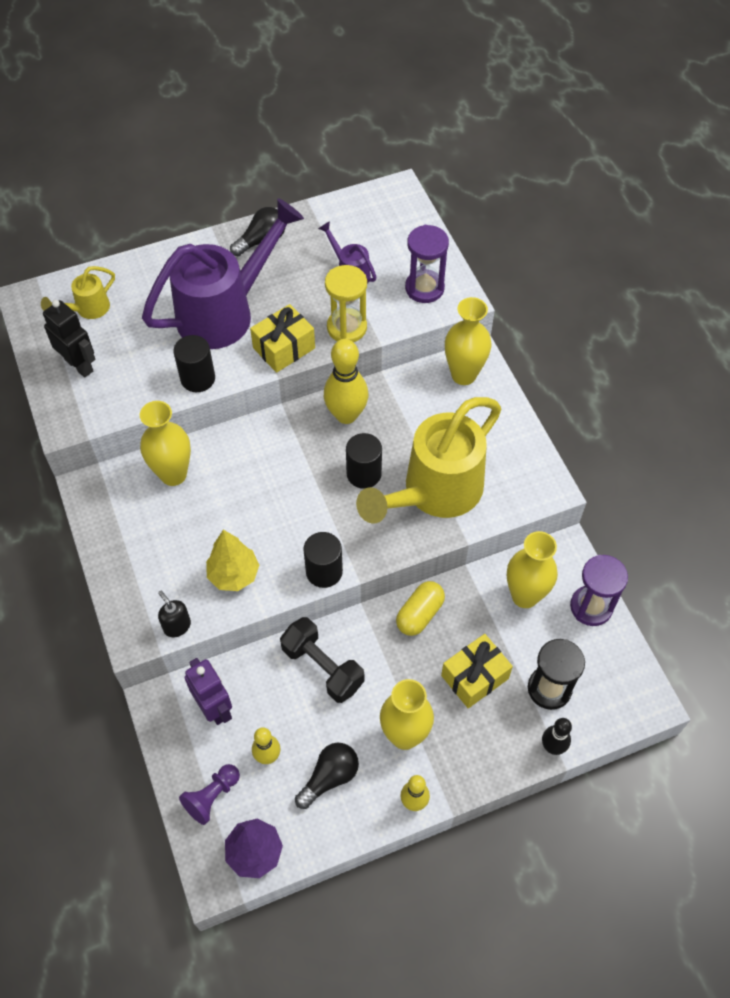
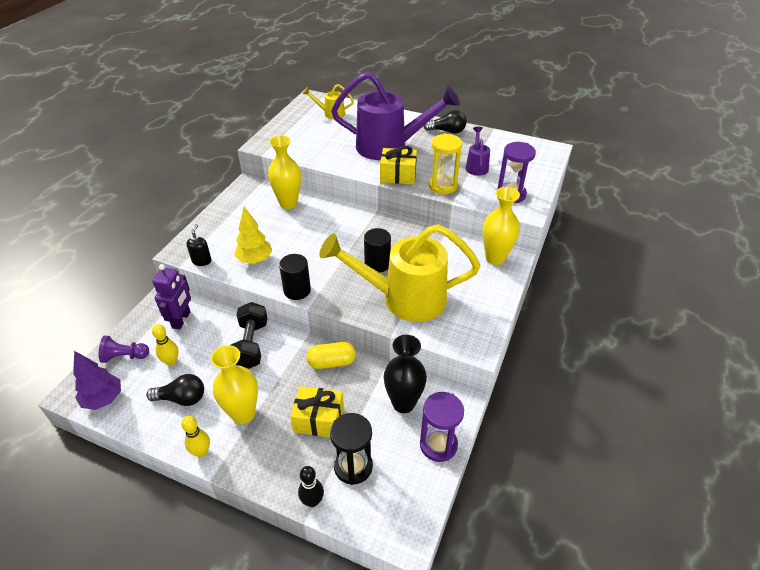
camera: 45 degrees right, 15 degrees down
black robot [43,300,95,378] -> none
black cylinder [173,335,215,392] -> none
yellow bowling pin [324,339,368,424] -> none
yellow vase [507,531,558,608] -> black vase [384,335,427,413]

